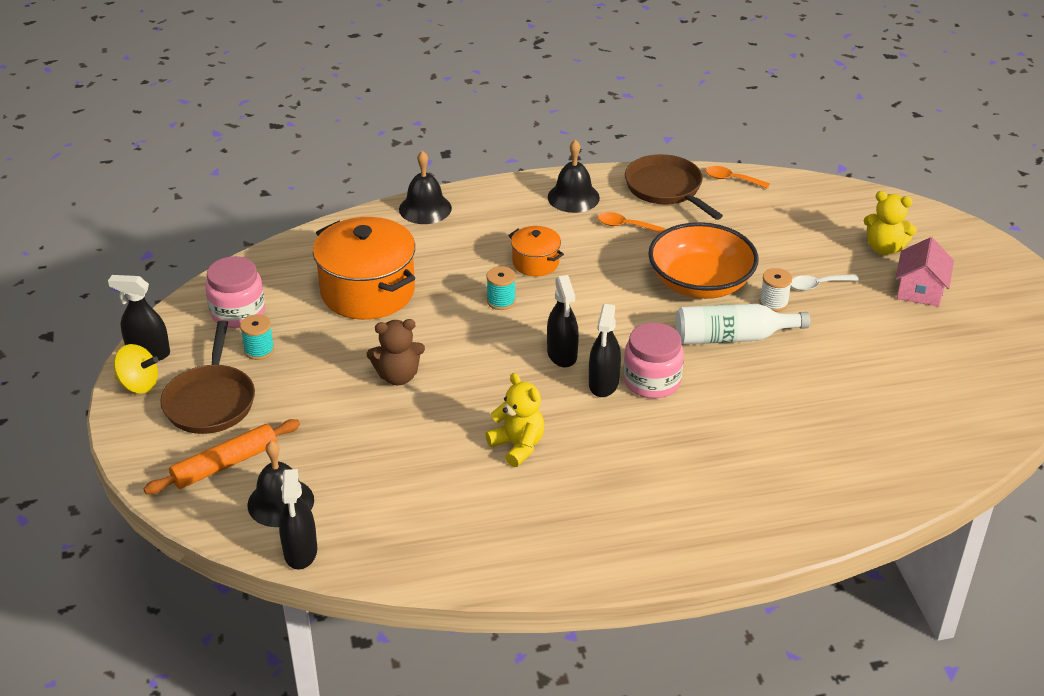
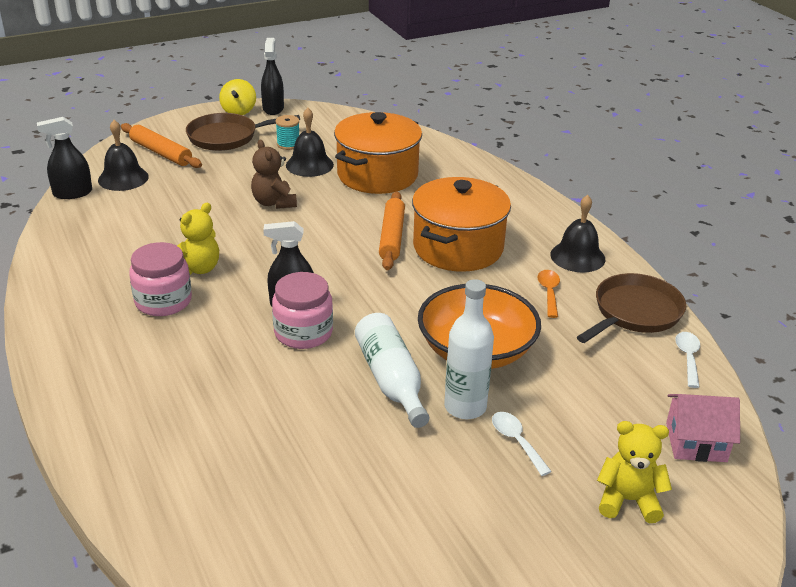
camera: 75 degrees right, 5 degrees down
pink jar [205,256,265,328] -> pink jar moved to [129,242,192,316]
black bell [399,151,452,224] -> black bell moved to [286,108,334,177]
turquoise spool [486,266,516,310] -> orange rolling pin [379,191,405,270]
orange pot [508,226,564,276] -> orange pot [412,177,511,272], size x1.97
black spray bottle [547,275,579,367] -> none
orange spoon [705,166,770,189] -> white spoon [675,332,700,388]
white spool [759,268,792,312] -> white bottle [444,279,494,419]
yellow teddy bear [864,191,917,255] -> yellow teddy bear turned 90 degrees clockwise [597,421,672,523]
pink house [895,237,954,307] -> pink house moved to [666,394,740,462]

